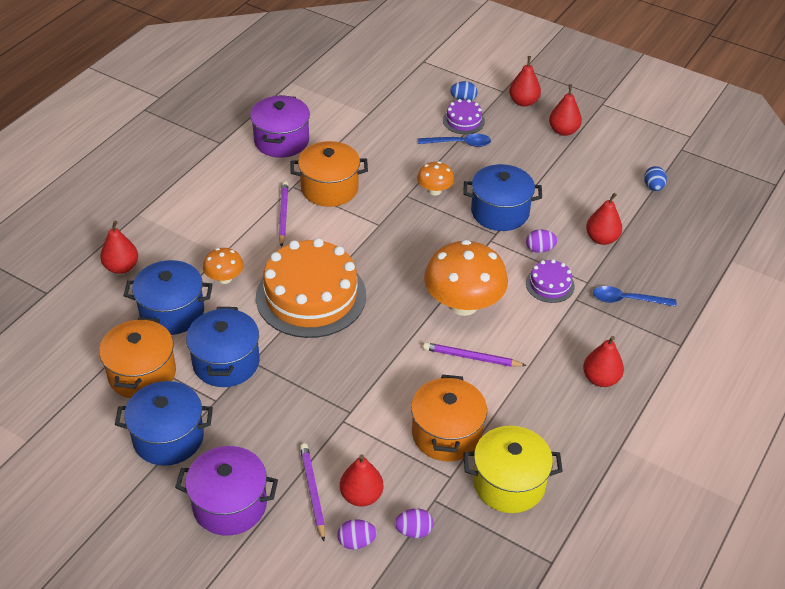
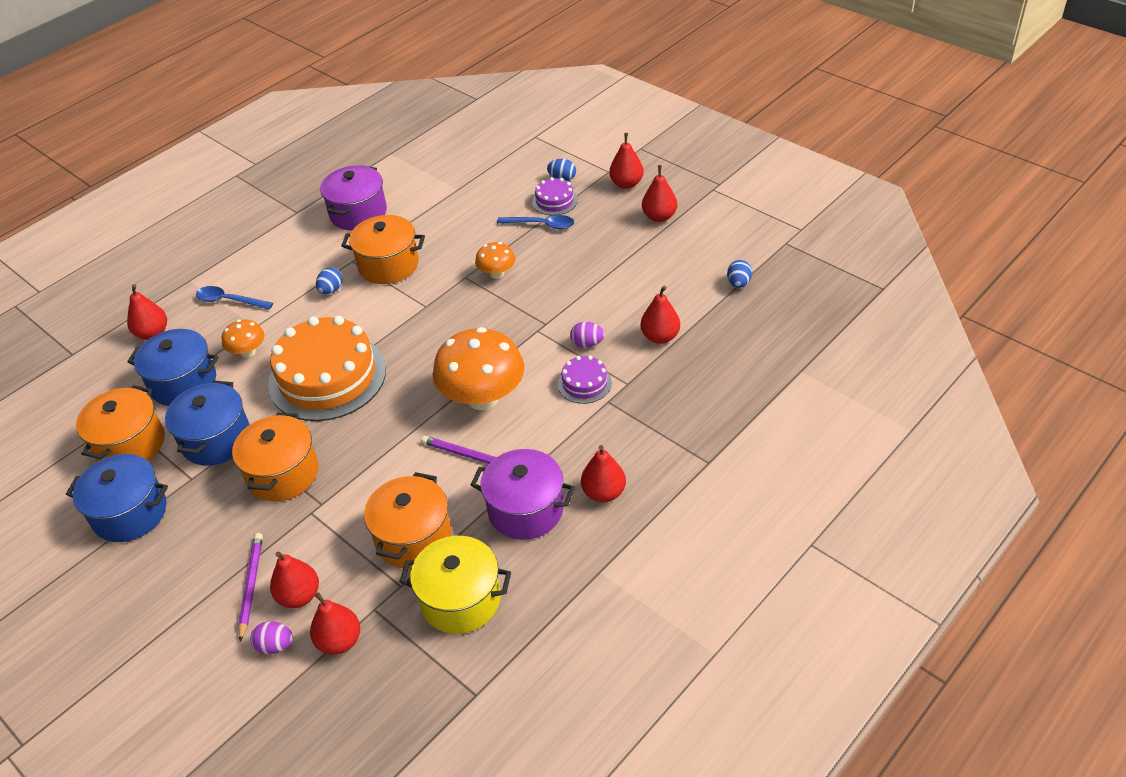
camera: 15 degrees right, 0 degrees up
purple pot [175,446,278,536] -> purple pot moved to [471,449,575,540]
purple pencil [278,181,288,247] -> blue egg [316,267,343,294]
purple egg [395,509,433,538] -> red pear [310,592,360,655]
blue pot [463,164,542,231] -> none
blue spoon [593,286,676,307] -> blue spoon moved to [196,286,273,310]
none -> orange pot [232,413,318,501]

